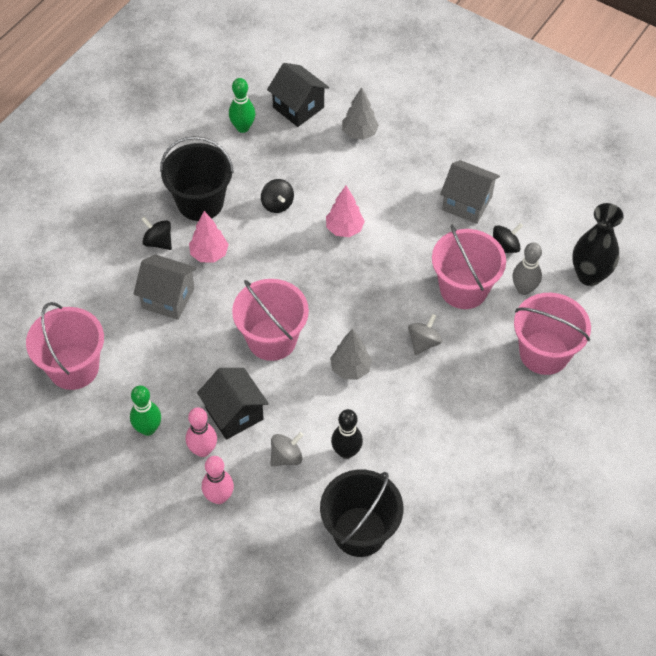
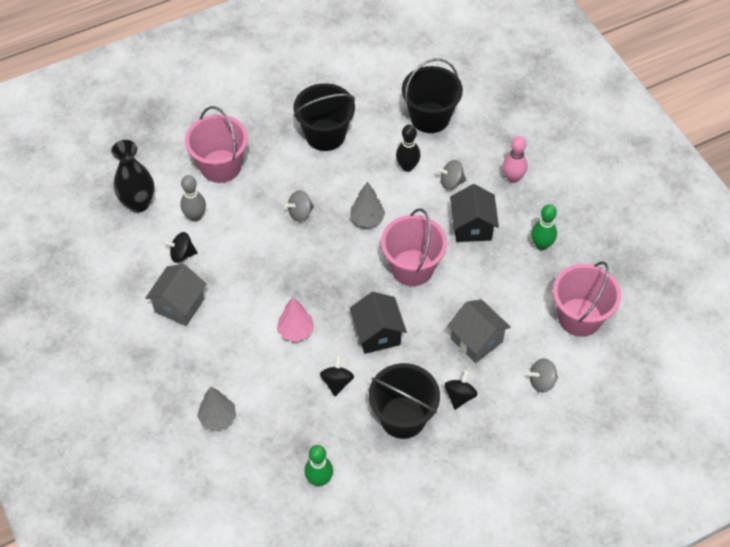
camera: 150 degrees left, 0 degrees up
black spinning top [141,216,172,250] -> black spinning top turned 135 degrees counterclockwise [445,370,478,410]
pink bowling pin [186,407,217,457] -> none
pink tree [189,211,229,263] -> none
black house [267,63,329,127] -> black house moved to [350,292,407,354]
pink bucket [432,225,506,309] -> none
grey house [440,160,500,224] -> grey house turned 60 degrees clockwise [145,264,207,326]
none -> black bucket [294,83,355,151]
none -> grey spinning top [528,358,558,393]

